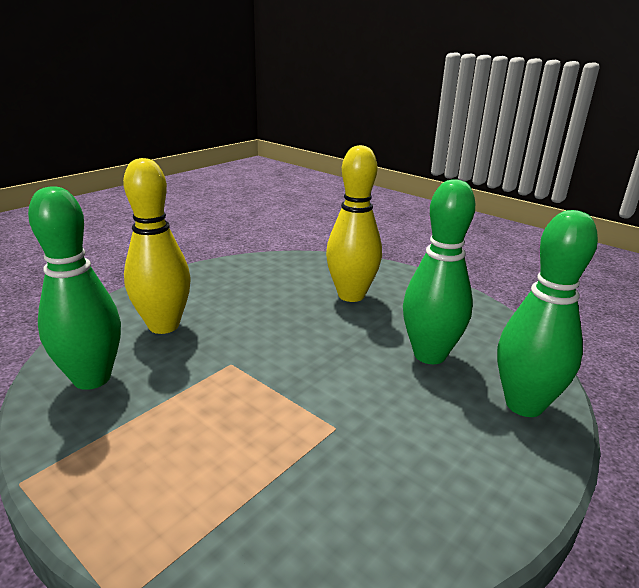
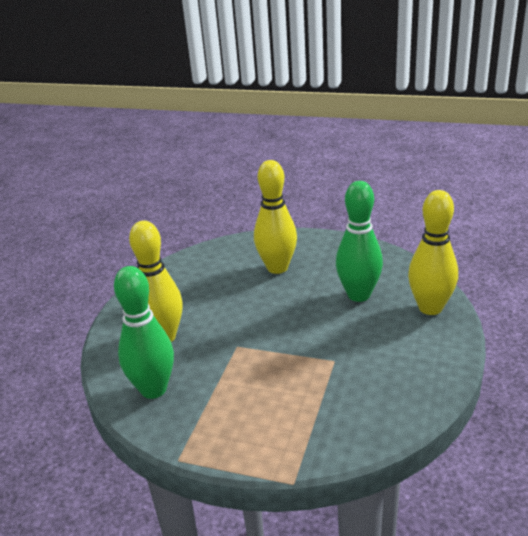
camera: 20 degrees left, 5 degrees up
green bowling pin [497,210,598,417] -> yellow bowling pin [408,190,458,315]

